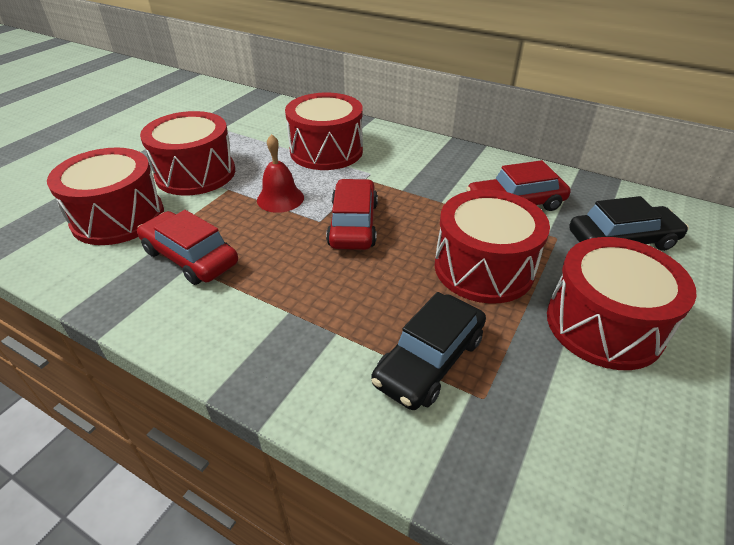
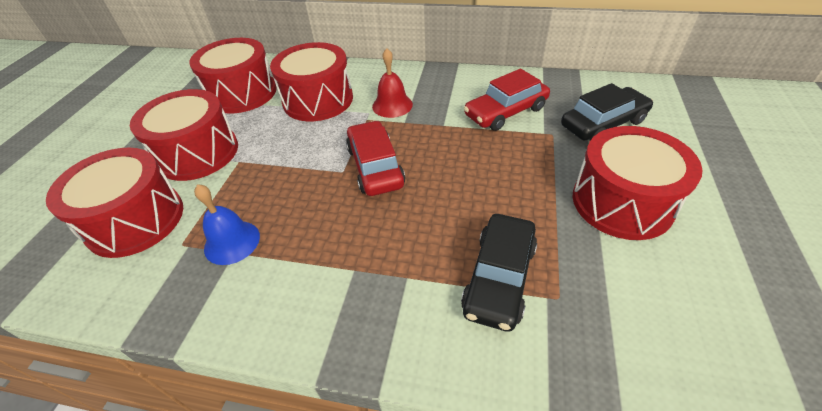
camera: 15 degrees left, 5 degrees up
red car [137,210,238,285] -> blue bell [194,184,260,265]
red bell [257,134,304,213] -> red bell moved to [372,48,413,118]
red drum [435,190,550,304] -> red drum moved to [189,38,277,114]

